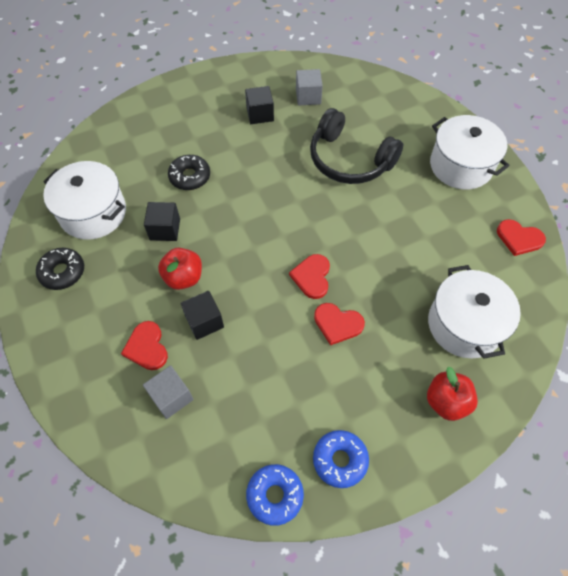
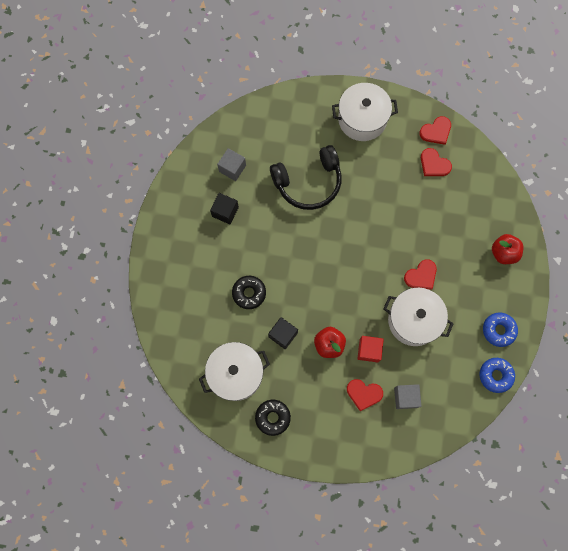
camera: 55 degrees left, 15 degrees up
black cube [181,291,224,340] -> red cube [357,336,384,362]
red heart [289,254,330,299] -> red heart moved to [421,148,452,176]
white pot [428,265,521,359] -> white pot moved to [383,287,454,346]

